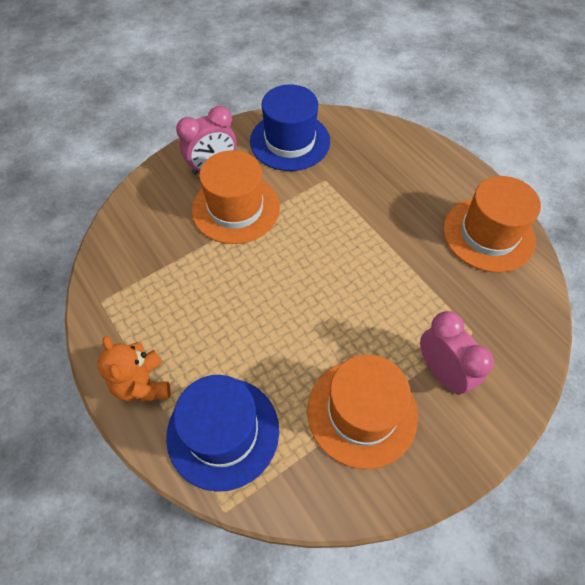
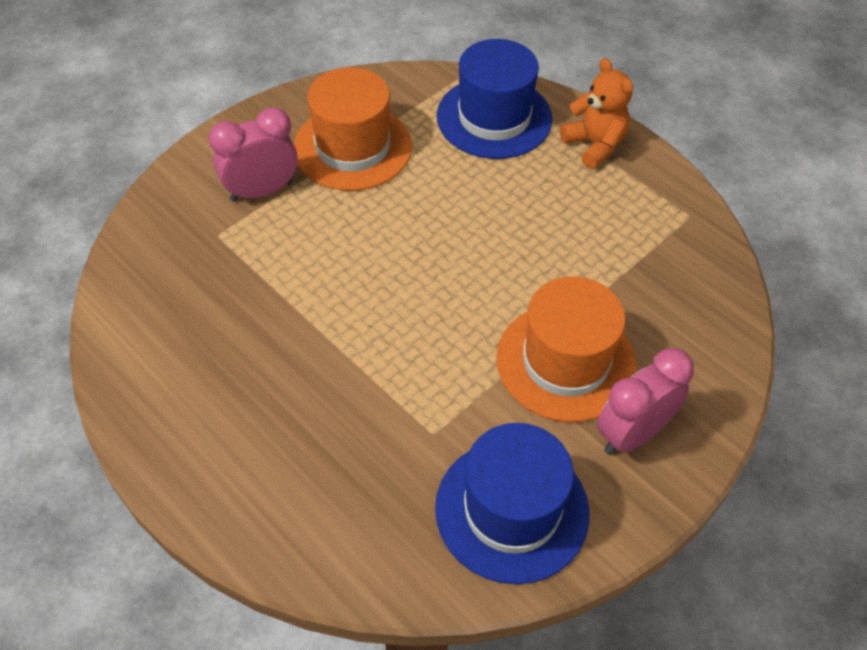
camera: 170 degrees right, 5 degrees down
pink clock [420,311,494,395] -> pink clock turned 105 degrees clockwise [209,107,297,202]
orange hat [443,176,541,272] -> none

